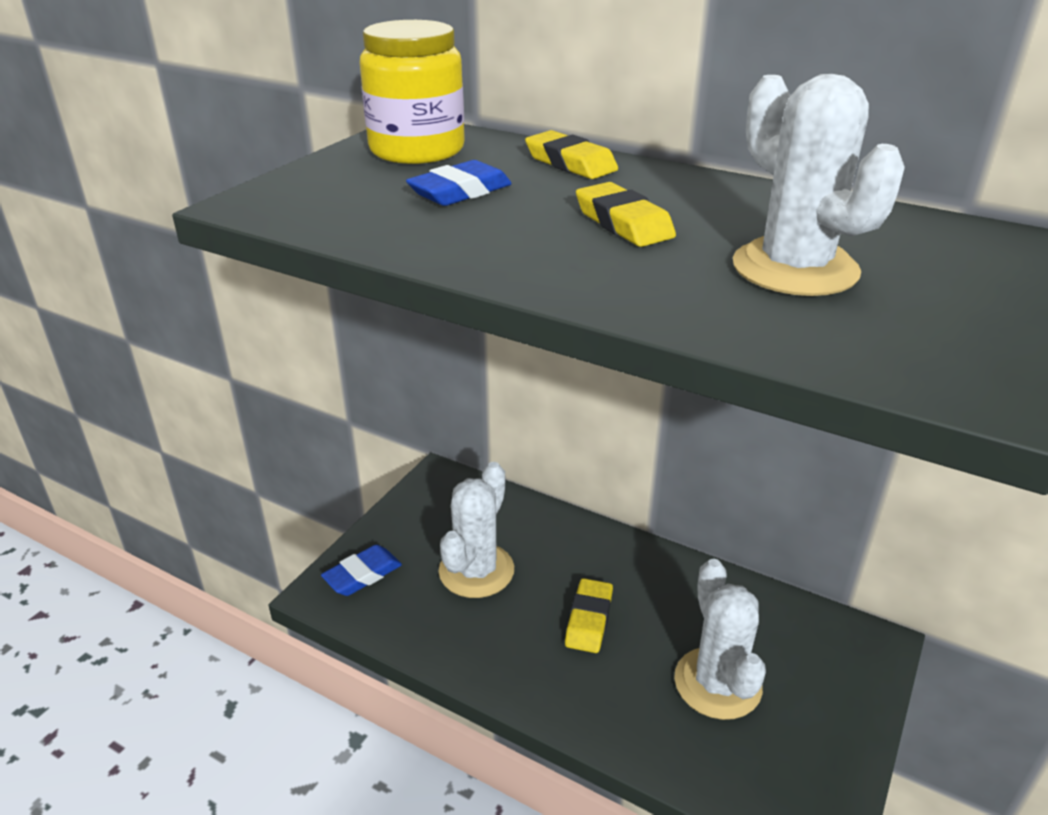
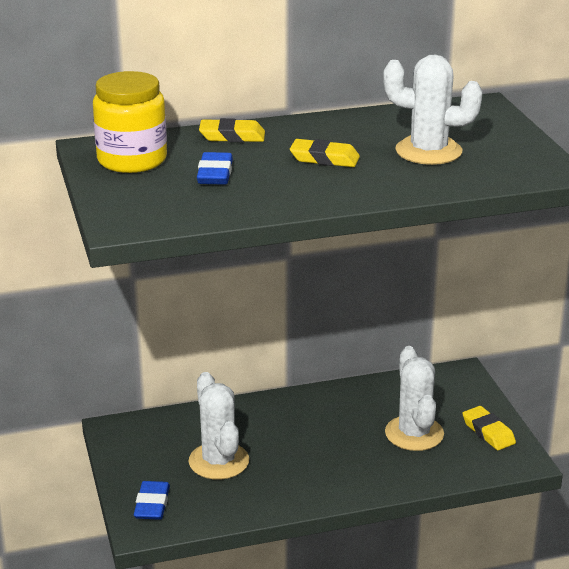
camera: 45 degrees left, 5 degrees down
yellow eraser [565,578,613,653] -> yellow eraser moved to [462,406,516,450]
white cactus [674,559,766,720] -> white cactus turned 45 degrees clockwise [385,346,444,451]

